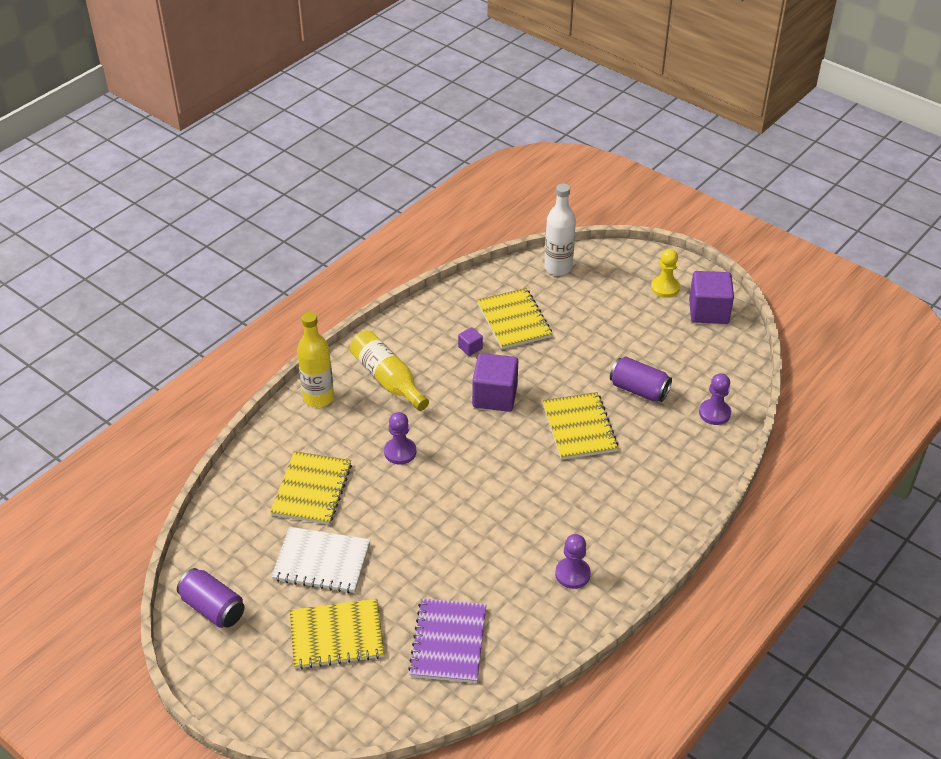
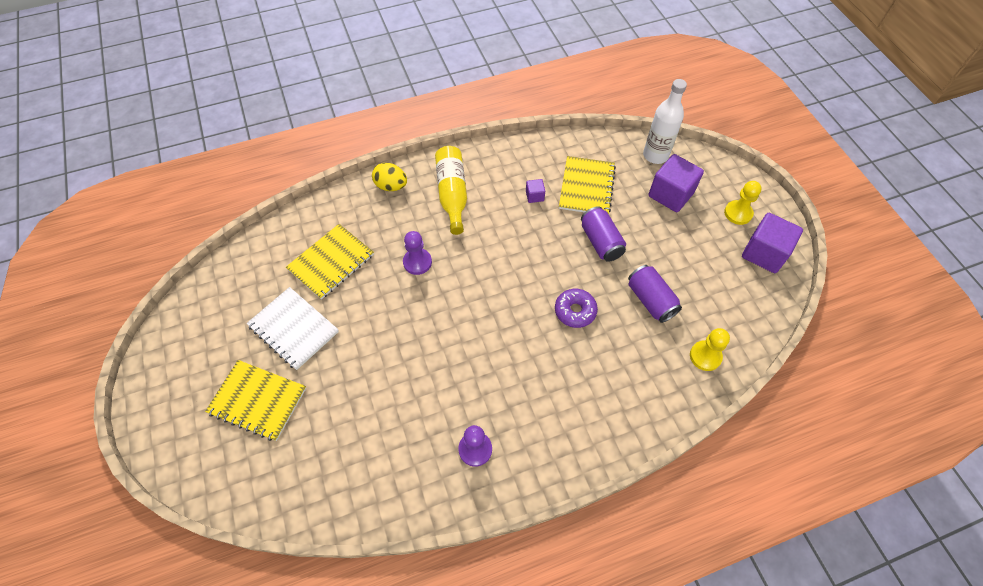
camera: 30 degrees right, 15 degrees up
purple can [177,568,245,628] -> purple can moved to [581,206,626,262]
yellow bottle [297,312,334,407] -> yellow egg [372,163,407,191]
purple notebook [408,598,486,683] -> none
purple cube [472,353,518,412] -> purple cube moved to [648,154,704,212]
yellow notebook [542,392,618,460] -> purple donut [555,289,598,328]
purple pawn [699,373,731,425] -> yellow pawn [690,328,730,371]

